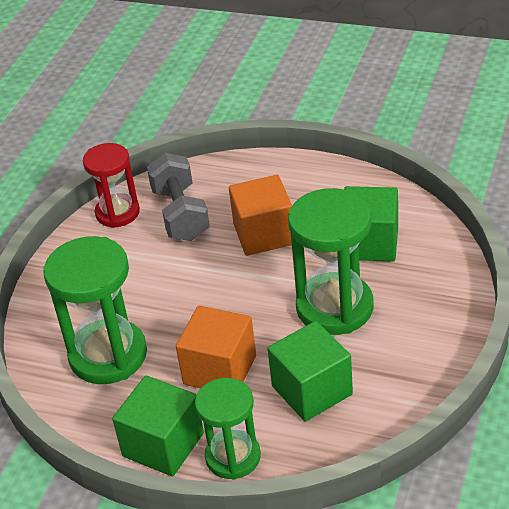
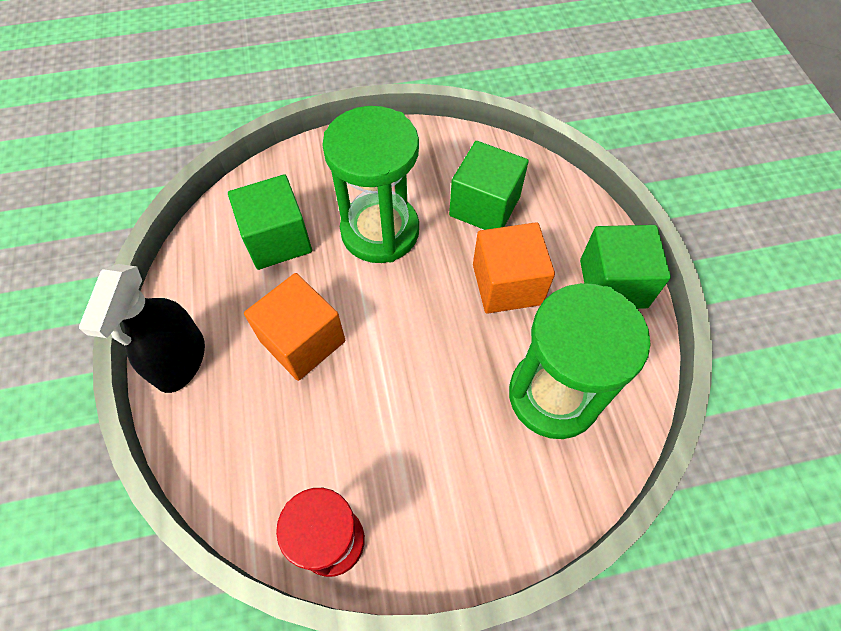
camera: 125 degrees left, 20 degrees up
grey dumbbell [147,153,210,241] -> none
green hourglass [195,378,261,480] -> none
none -> black spray bottle [79,264,205,393]

